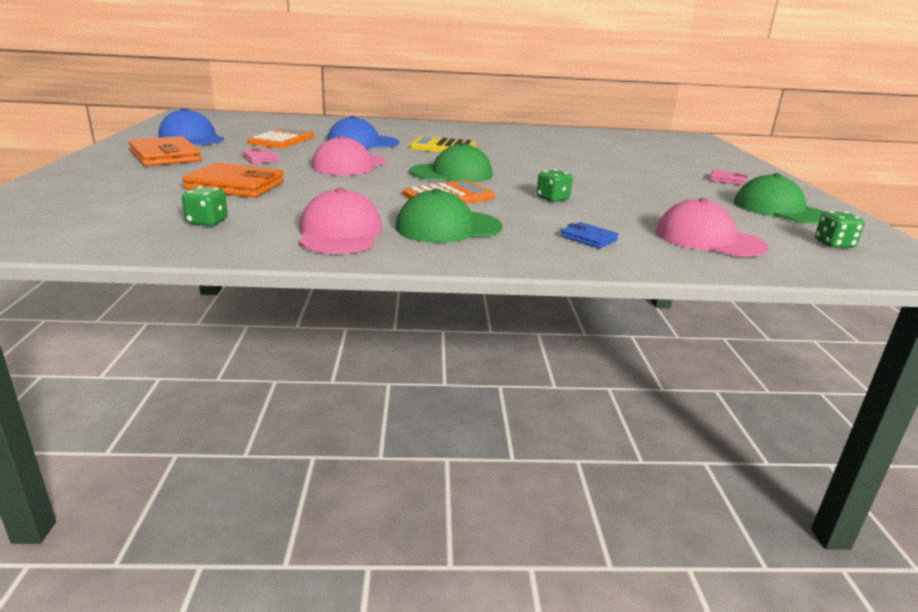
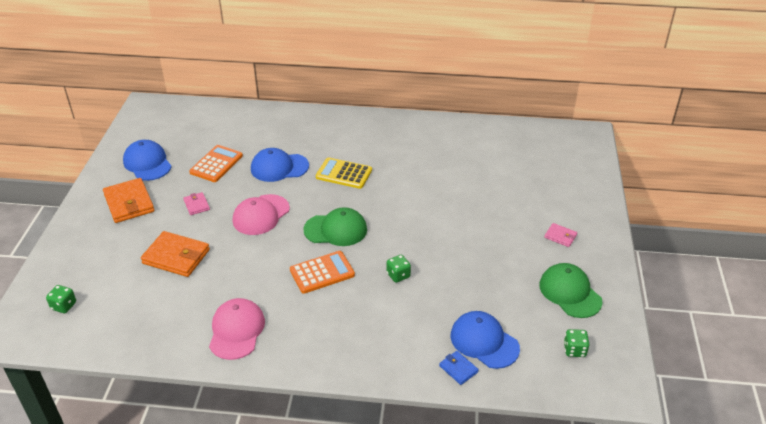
camera: 10 degrees right, 15 degrees up
green dice [182,186,228,226] -> green dice moved to [46,285,76,313]
green cap [395,188,502,243] -> none
blue wallet [561,222,619,249] -> blue wallet moved to [439,351,479,385]
pink cap [656,198,768,257] -> blue cap [450,311,520,369]

